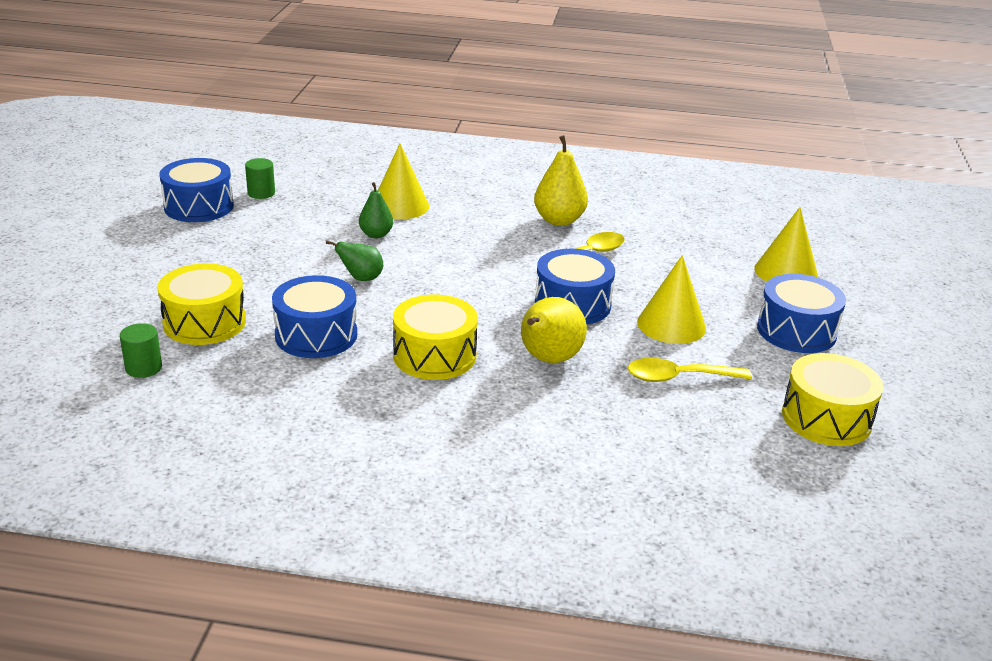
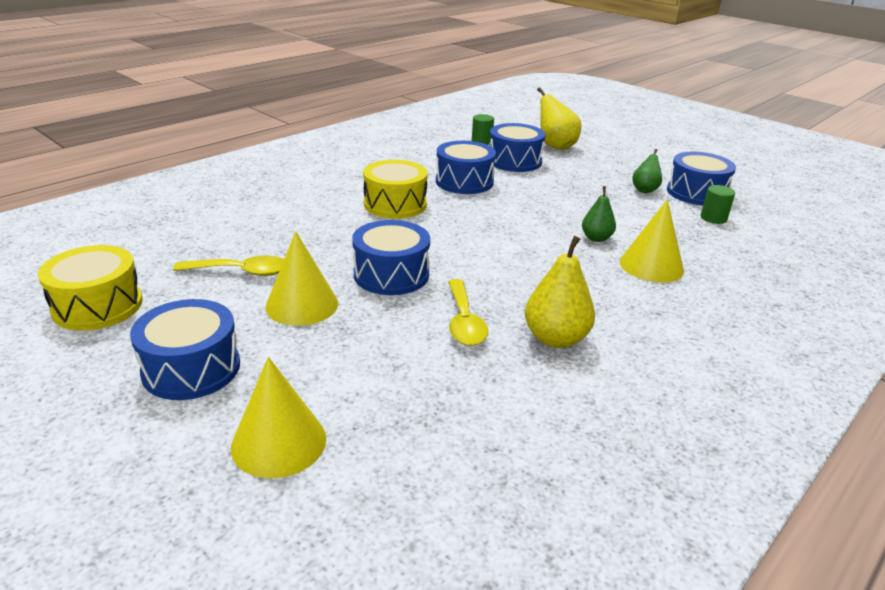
camera: 125 degrees right, 0 degrees up
yellow drum [158,263,246,345] -> blue drum [489,123,545,172]
green pear [326,240,383,281] -> green pear moved to [632,149,662,193]
yellow pear [521,297,587,363] -> yellow pear moved to [537,87,581,150]
yellow spoon [628,358,752,382] -> yellow spoon turned 60 degrees clockwise [173,256,284,276]

